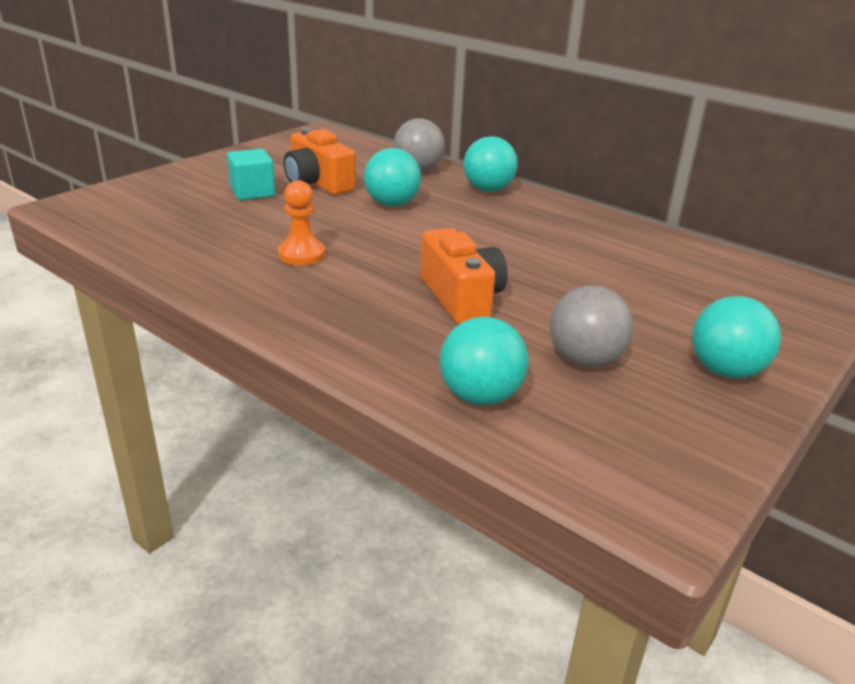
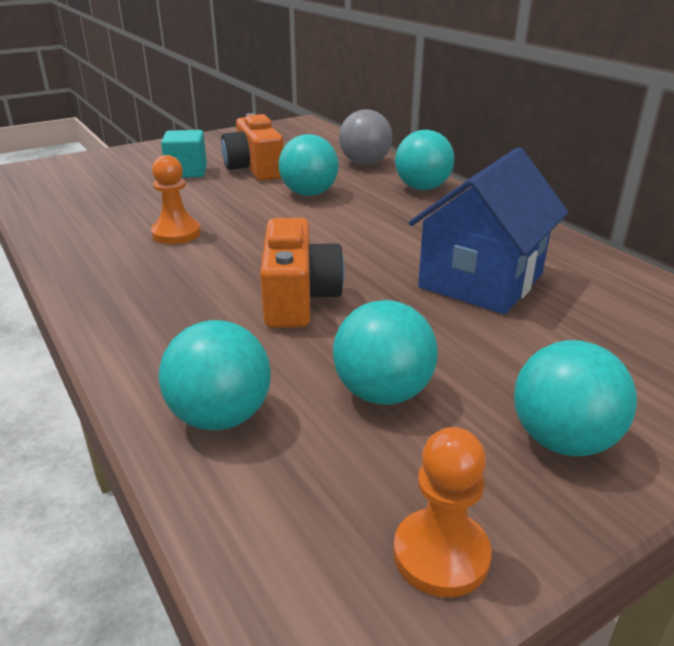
camera: 20 degrees right, 0 degrees up
grey ball [550,286,633,367] -> turquoise ball [333,300,438,405]
none -> orange pawn [393,427,492,597]
none -> blue house [408,147,569,314]

